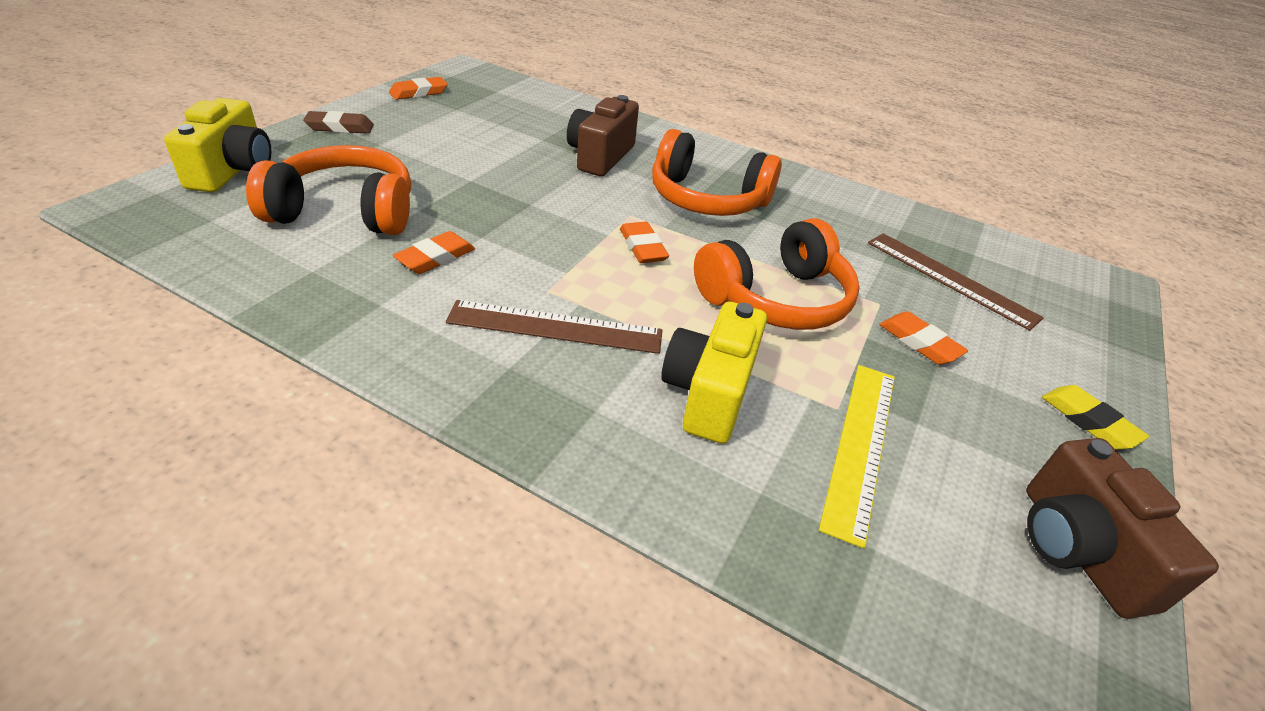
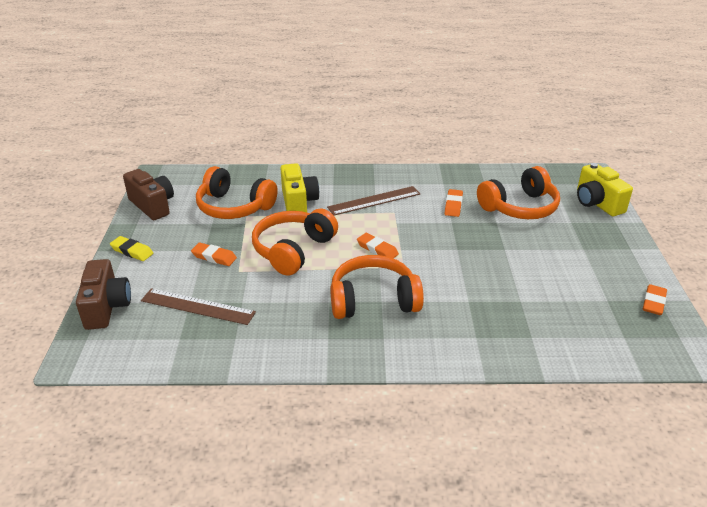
camera: 155 degrees right, 5 degrees down
brown eraser [303,111,374,134] -> none
brown camera [567,95,639,176] -> brown camera moved to [76,259,131,330]
yellow ruler [819,365,895,548] -> orange headphones [196,166,278,219]

